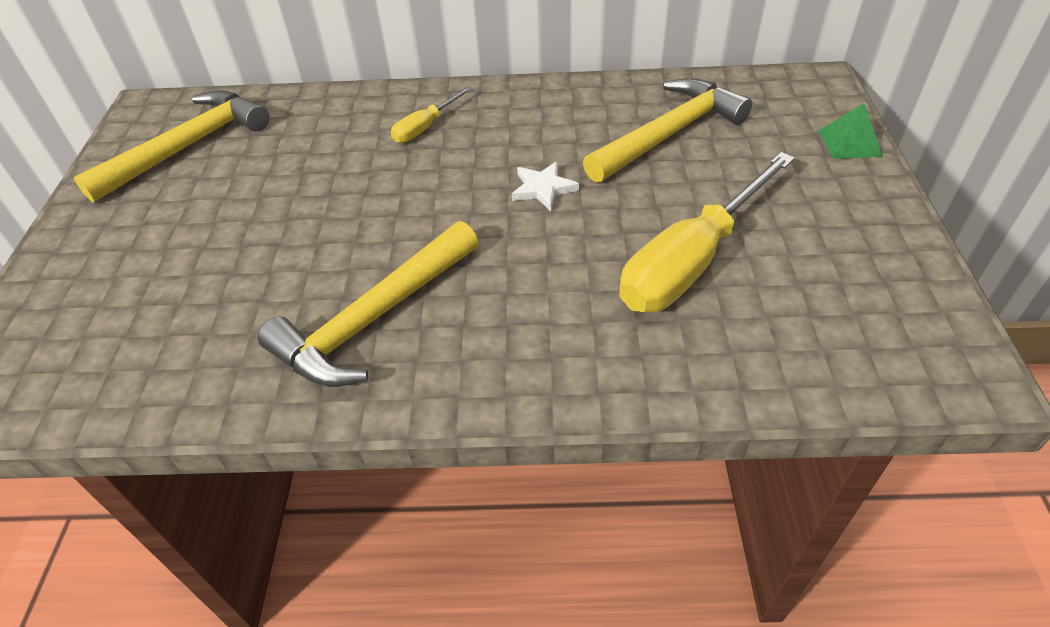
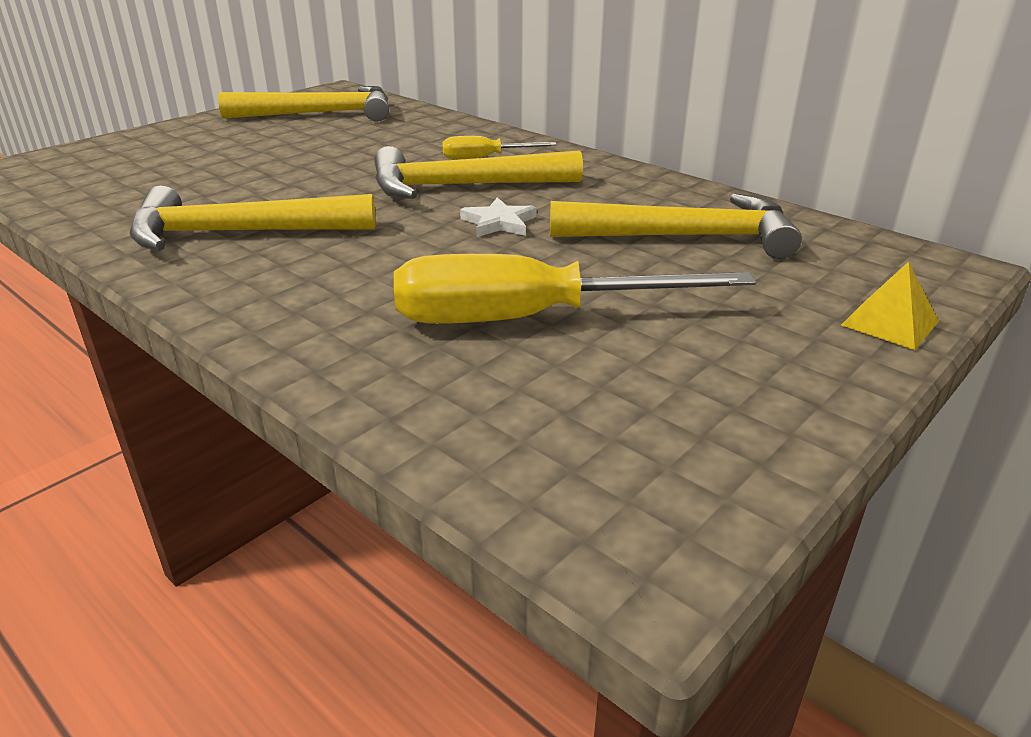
camera: 40 degrees right, 15 degrees down
green pyramid [818,103,883,159] -> yellow pyramid [841,261,939,350]
none -> yellow hammer [374,146,583,199]

